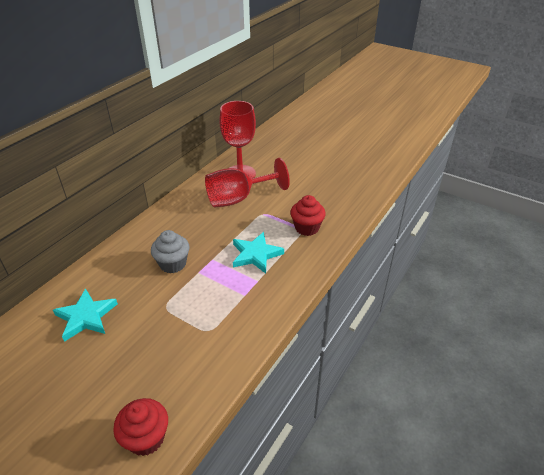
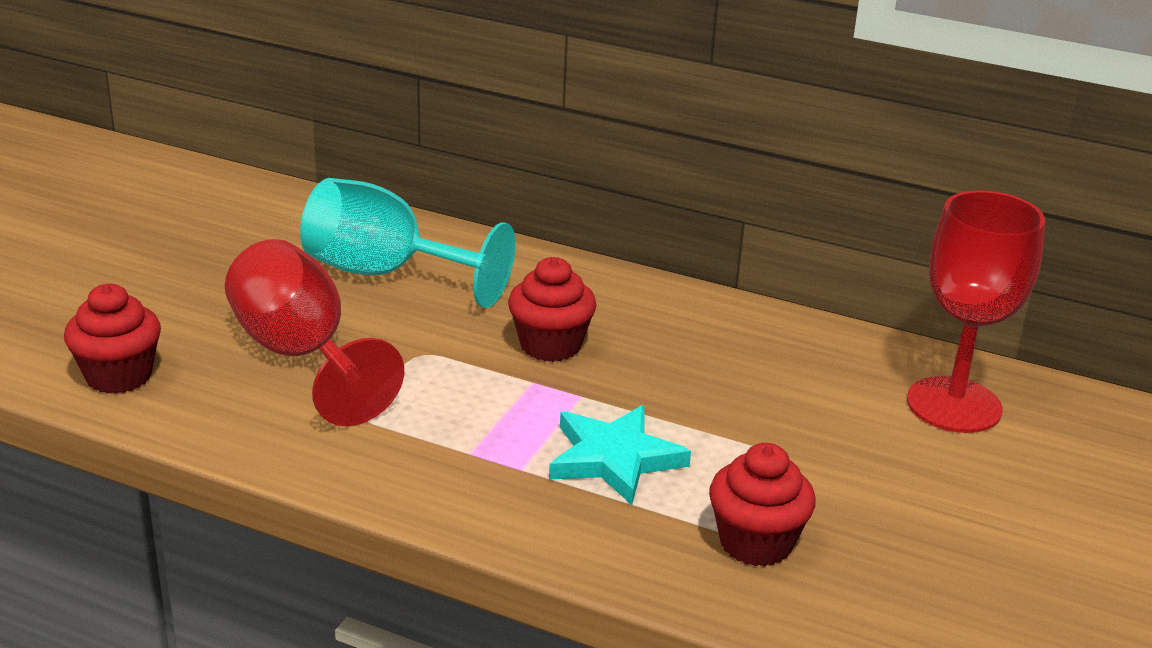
camera: 80 degrees right, 10 degrees down
turquoise star [53,289,118,342] -> turquoise goblet [300,178,516,308]
grey cupcake [151,230,189,273] -> red cupcake [508,257,597,362]
red goblet [205,158,290,208] -> red goblet moved to [225,239,404,426]

